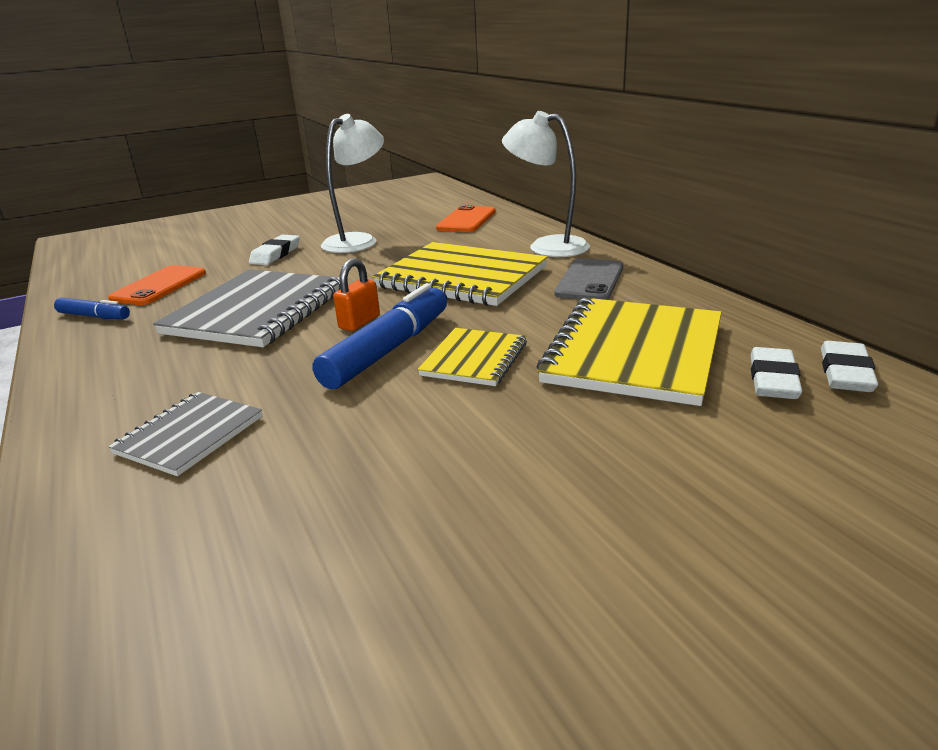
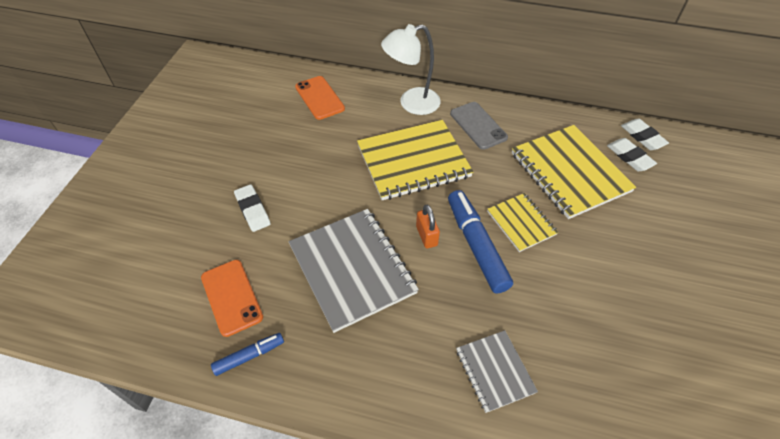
camera: 50 degrees left, 25 degrees up
white lamp [321,114,384,253] -> none

